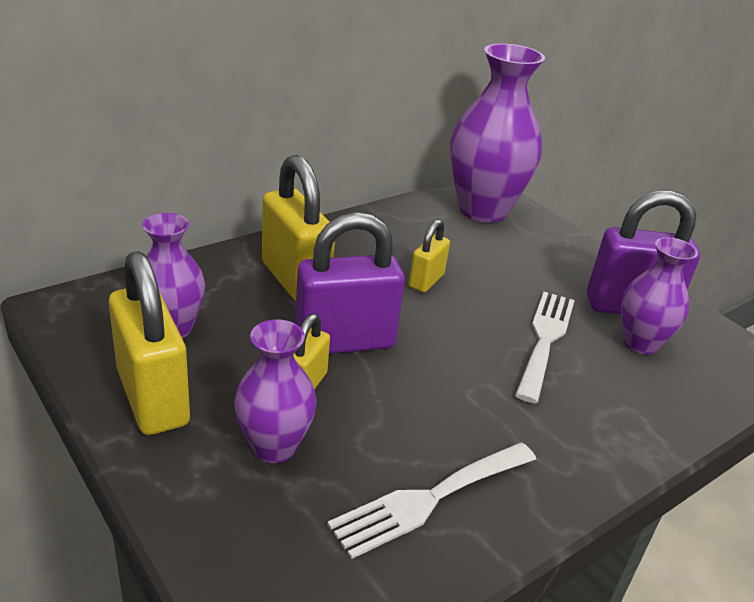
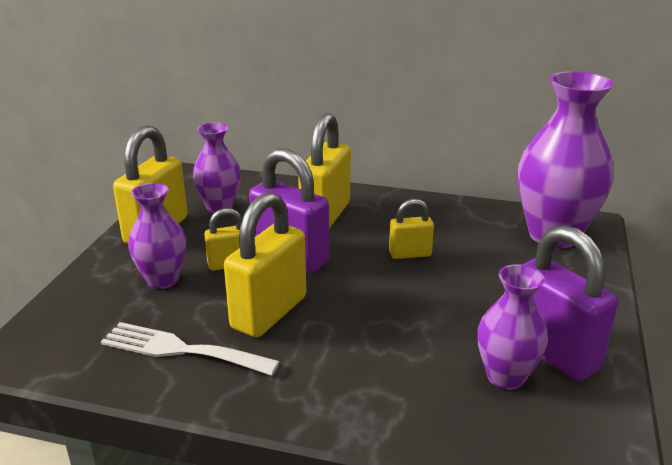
camera: 55 degrees right, 5 degrees down
white fork [515,292,575,403] -> none
none -> yellow padlock [224,192,306,337]

